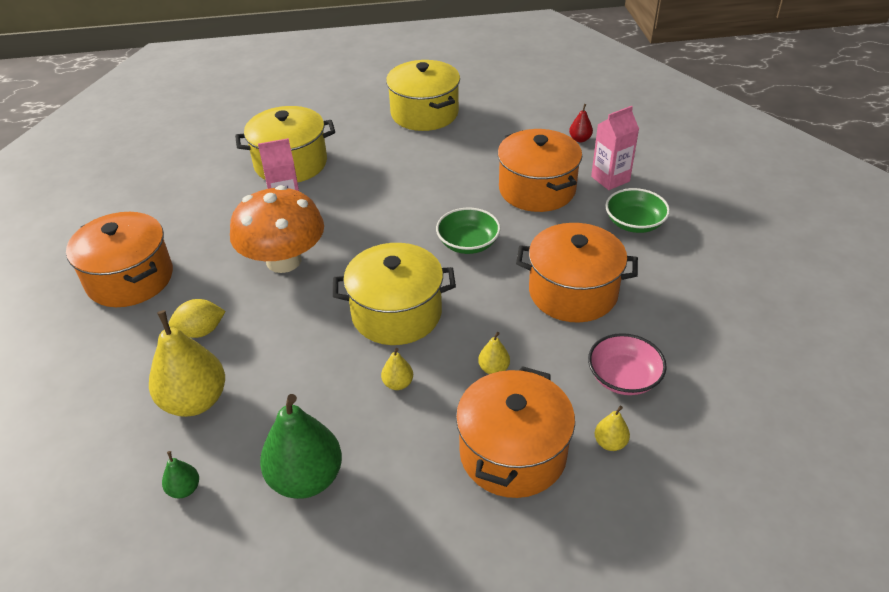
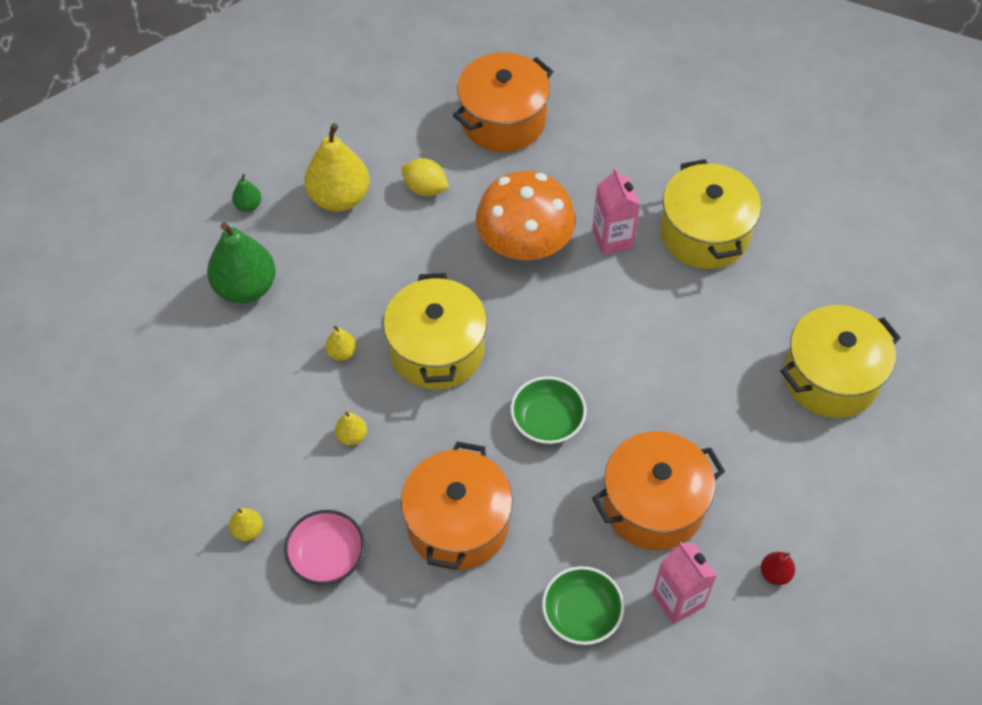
camera: 90 degrees right, 15 degrees up
yellow lemon [169,299,226,338] -> yellow lemon turned 45 degrees counterclockwise [401,158,449,196]
orange pot [456,366,575,498] -> none

